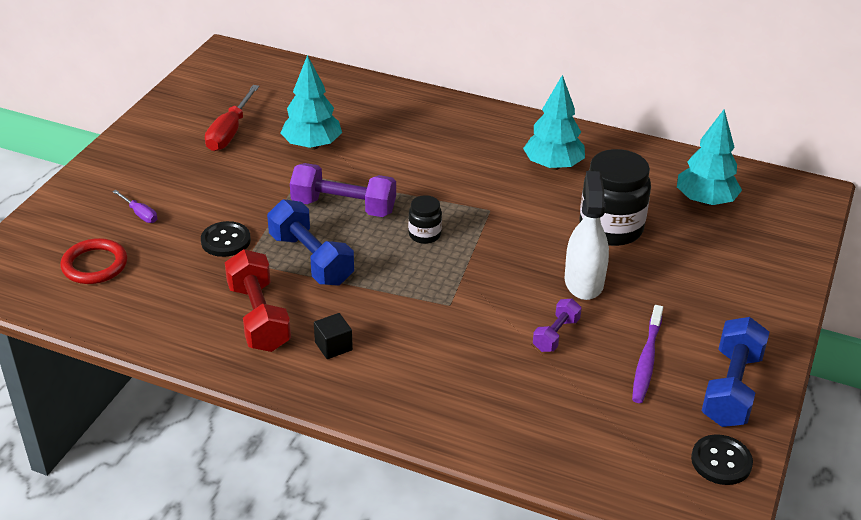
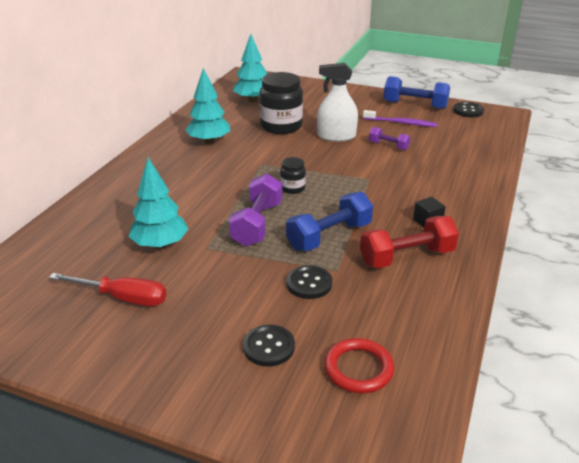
camera: 90 degrees left, 5 degrees down
purple screwdriver [112,190,157,223] -> black button [243,325,295,366]

